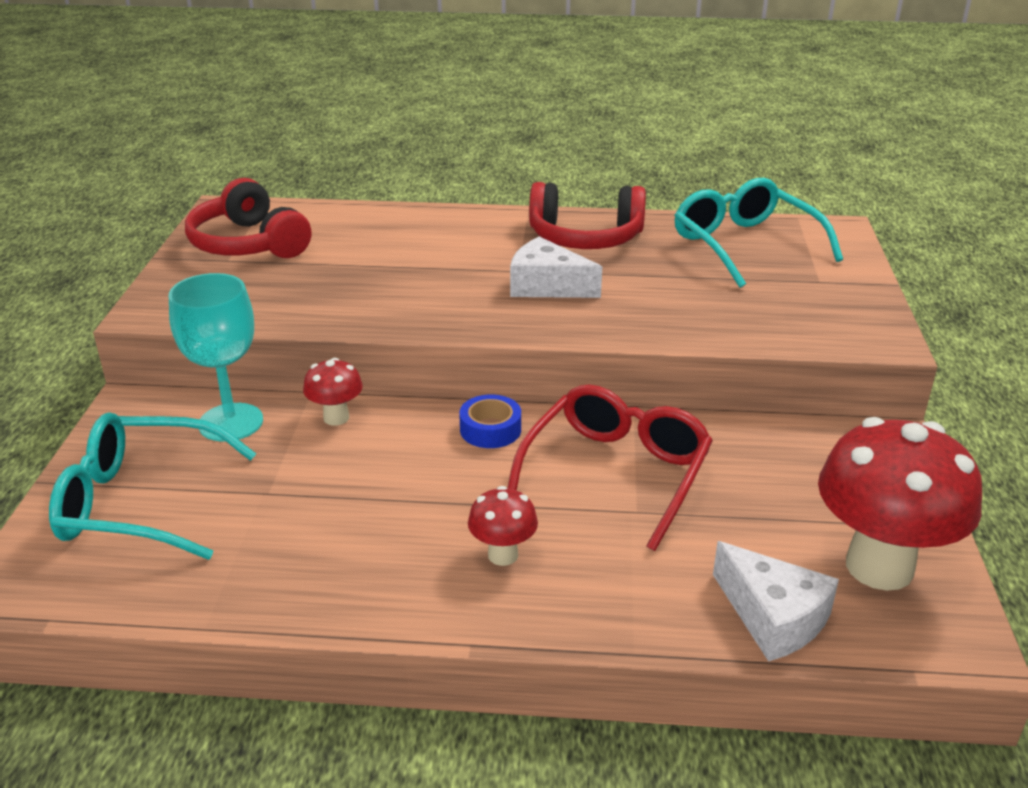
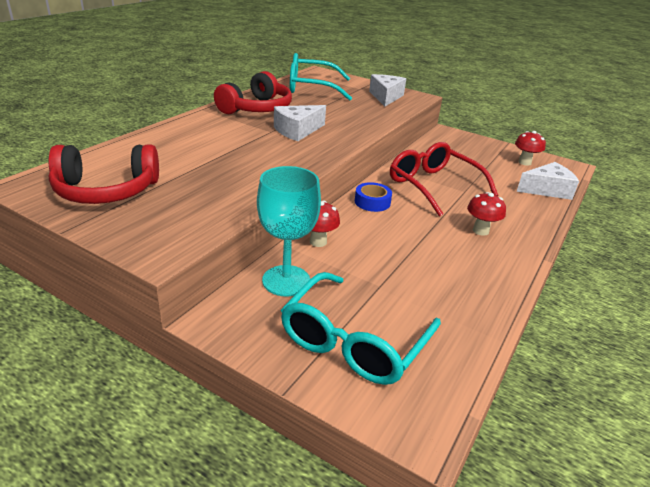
camera: 65 degrees left, 0 degrees up
red mushroom [818,417,982,591] -> red mushroom [515,131,546,166], size x0.47
none -> white cheese [369,74,406,107]

